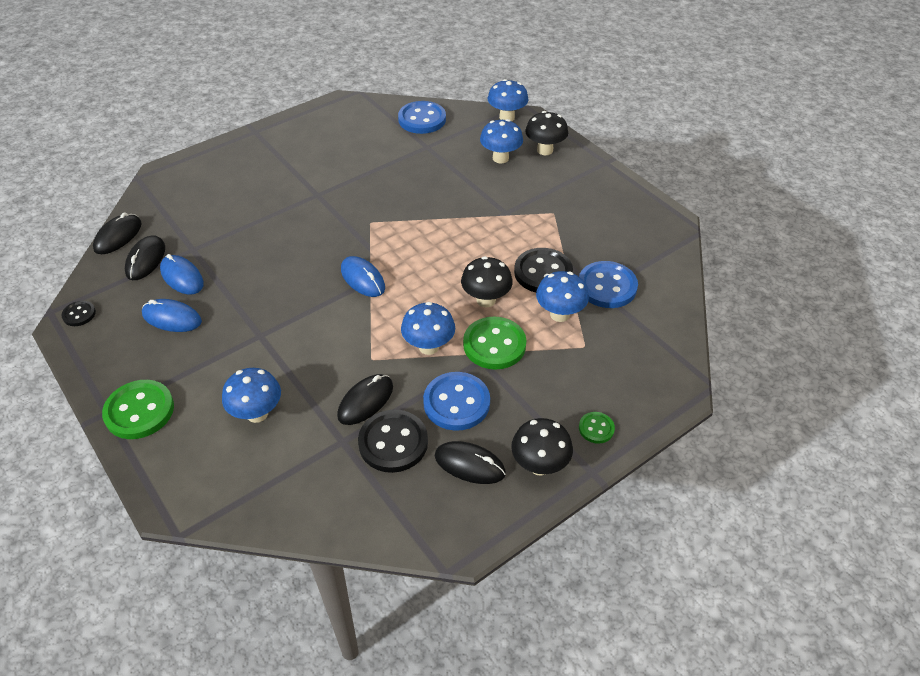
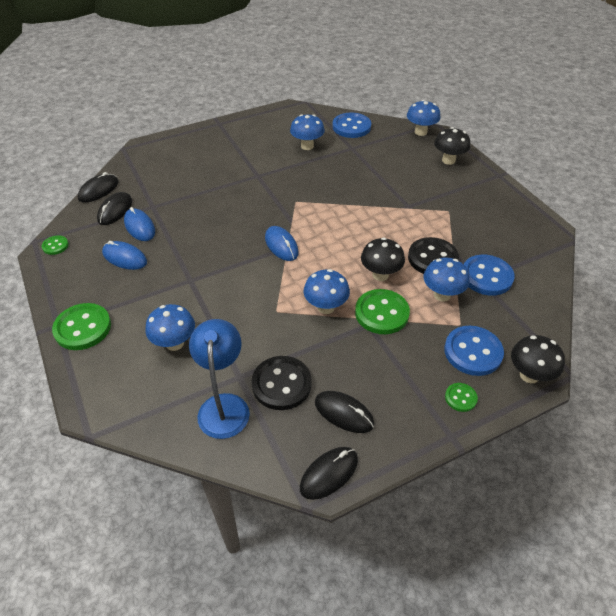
camera: 10 degrees right, 0 degrees up
black button [61,301,96,326] -> green button [42,235,69,255]
black mouse [337,374,393,425] -> black mouse moved to [300,447,358,500]
blue button [423,372,490,431] -> blue button moved to [444,326,504,376]
blue mushroom [480,119,523,163] -> blue mushroom moved to [290,114,325,150]
black mushroom [511,418,573,476] -> black mushroom moved to [511,335,565,383]
none -> blue lamp [189,319,250,439]

